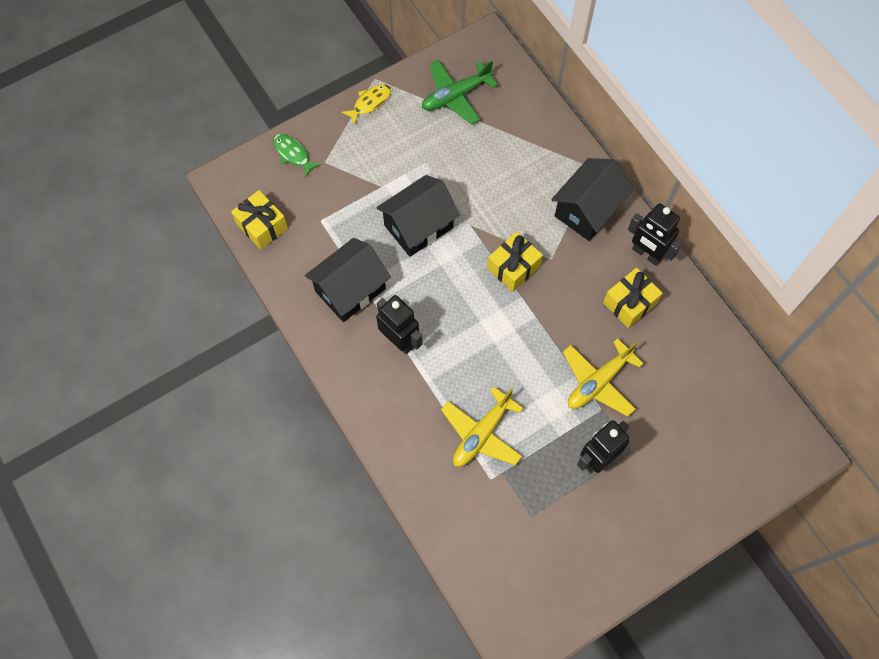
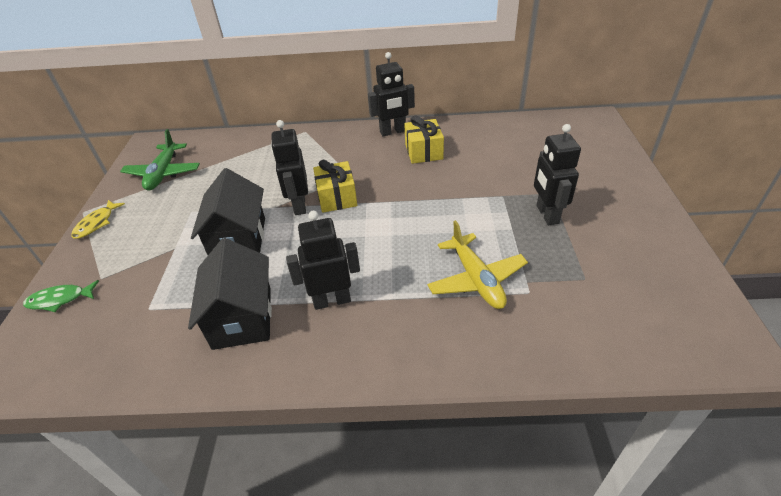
camera: 55 degrees left, 25 degrees down
yellow gift [231,190,288,250] -> none
yellow fish [341,84,391,125] -> yellow fish turned 150 degrees counterclockwise [71,200,125,239]
black house [551,158,633,241] -> none
yellow plane [563,338,644,417] -> none
none -> black robot [271,120,308,215]

